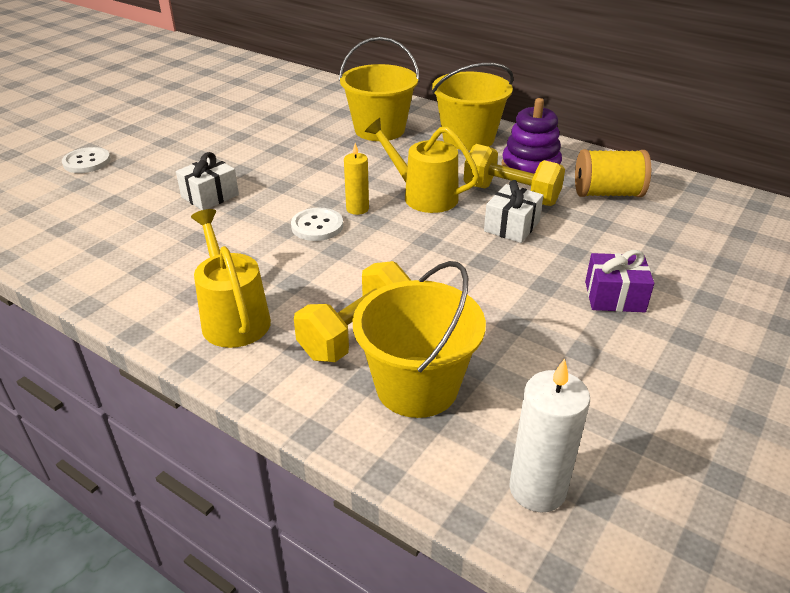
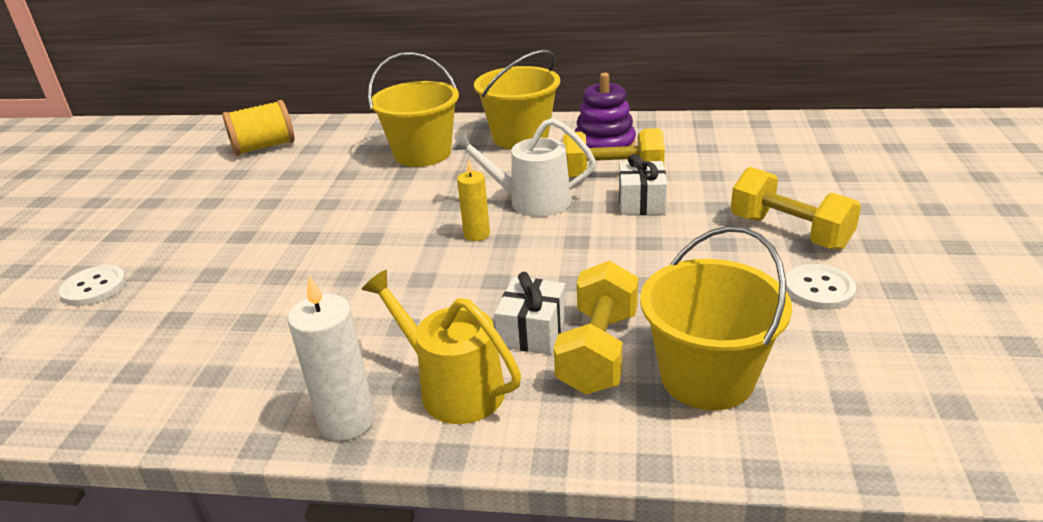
camera: 25 degrees left, 5 degrees down
white gift [176,152,239,210] -> white gift moved to [494,272,566,355]
white button [291,208,343,241] -> white button moved to [785,264,856,310]
yellow watering can [365,118,479,213] -> white watering can [452,118,596,217]
white candle [509,359,590,512] -> white candle moved to [288,275,375,441]
yellow spool [575,149,651,197] -> yellow spool moved to [222,100,295,156]
purple gift [585,250,654,312] -> yellow dumbbell [731,167,861,250]

